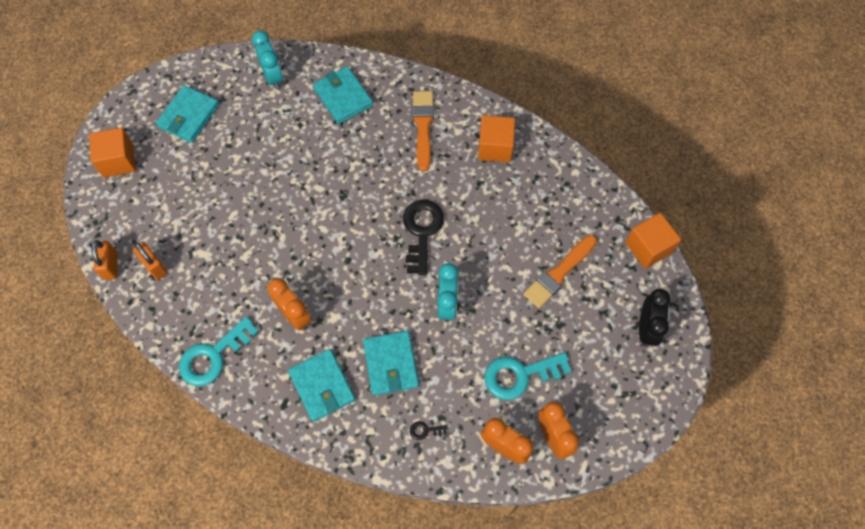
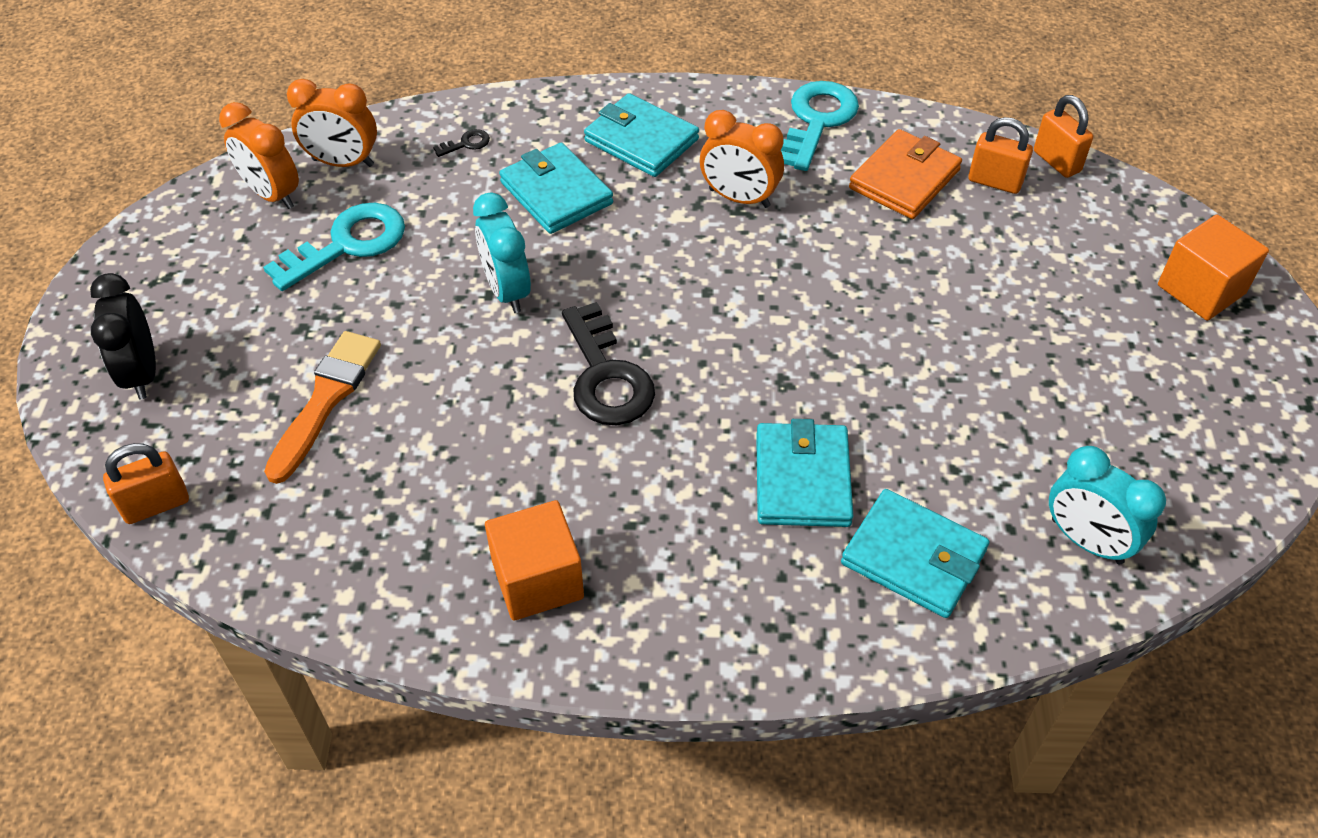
camera: 155 degrees right, 15 degrees down
turquoise wallet [156,85,219,143] -> turquoise wallet moved to [756,419,853,527]
orange brush [413,91,434,171] -> none
orange cube [625,213,681,269] -> orange padlock [103,443,189,524]
none -> orange wallet [849,129,962,219]

